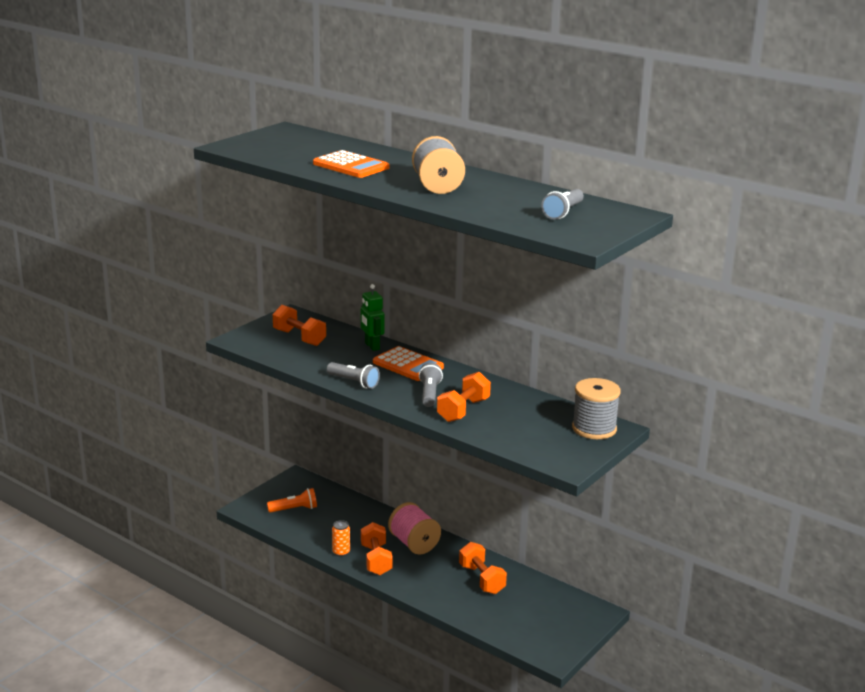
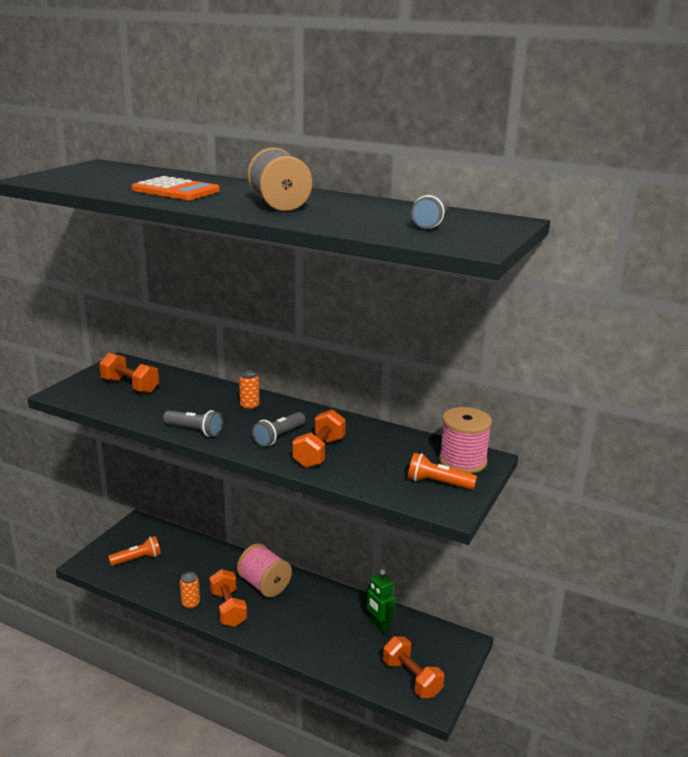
camera: 10 degrees left, 0 degrees up
green robot [361,284,385,351] -> green robot moved to [366,569,396,634]
orange calculator [373,346,444,381] -> orange can [239,370,260,410]
grey flashlight [419,363,443,407] -> grey flashlight turned 135 degrees counterclockwise [252,412,305,447]
orange dumbbell [459,542,507,594] -> orange dumbbell moved to [383,636,444,698]
grey spool [572,378,621,439] -> pink spool [439,407,492,474]
none -> orange flashlight [408,453,477,490]

